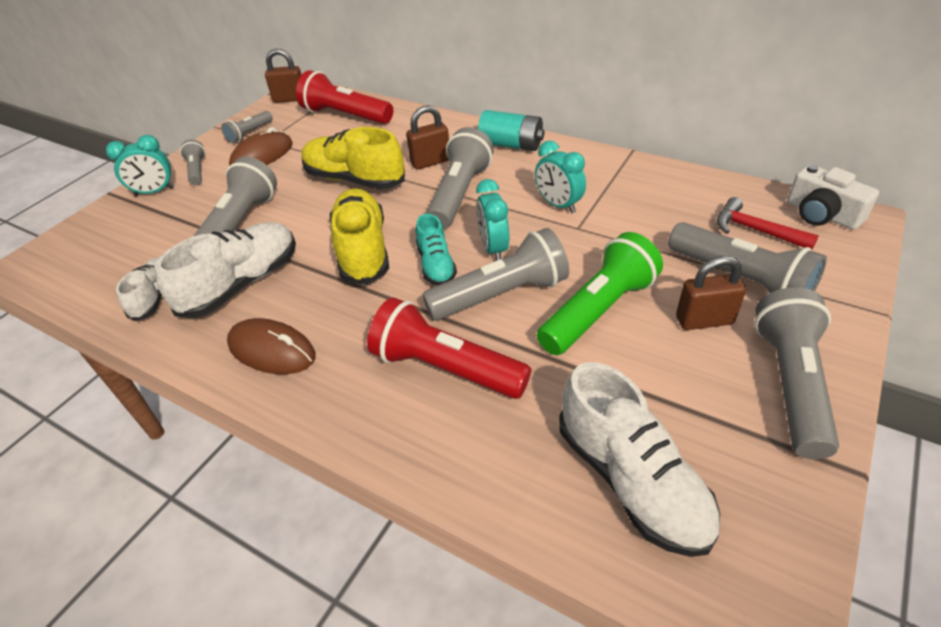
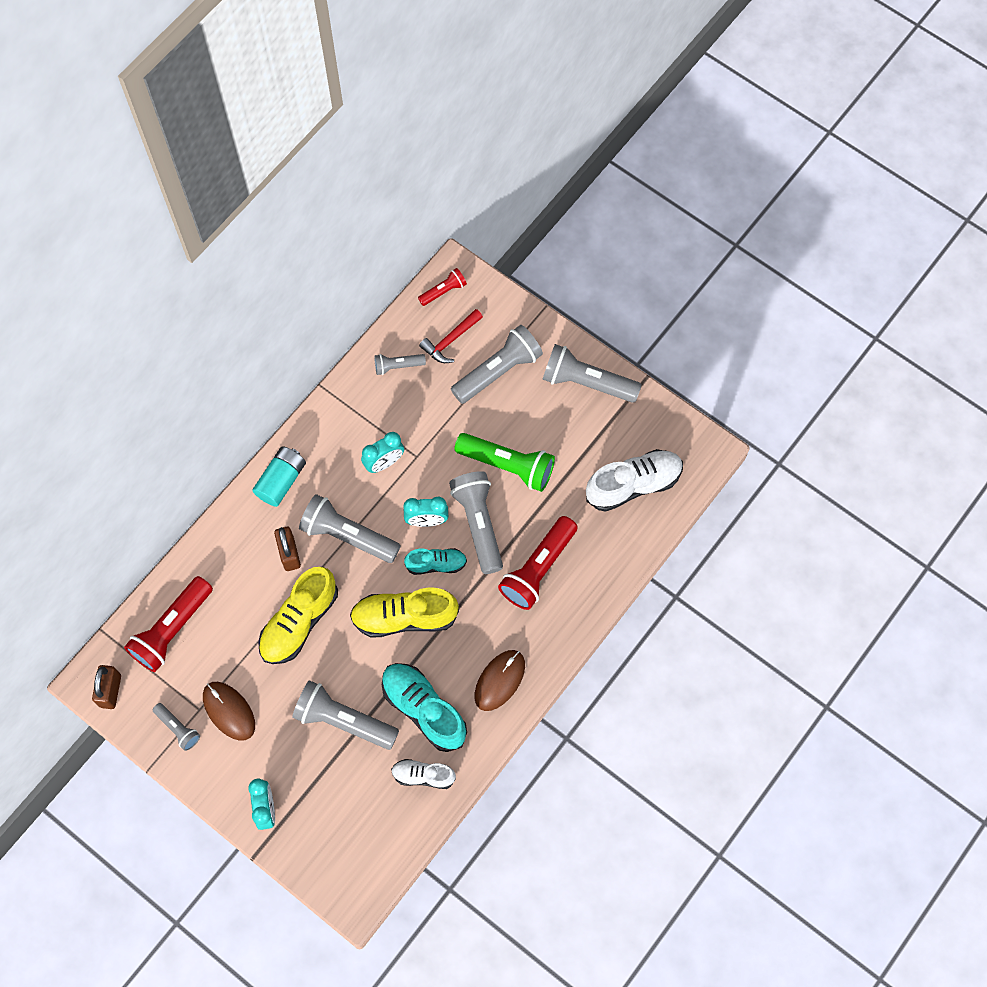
camera: 85 degrees left, 25 degrees up
white shoe [155,222,296,318] -> turquoise shoe [382,663,467,752]
grey flashlight [180,139,205,185] -> grey flashlight moved to [374,354,426,375]
green flashlight [537,232,663,355] -> green flashlight turned 150 degrees clockwise [455,433,555,492]
brown padlock [676,256,746,330] -> none
white camera [787,164,879,230] -> red flashlight [418,268,467,306]

